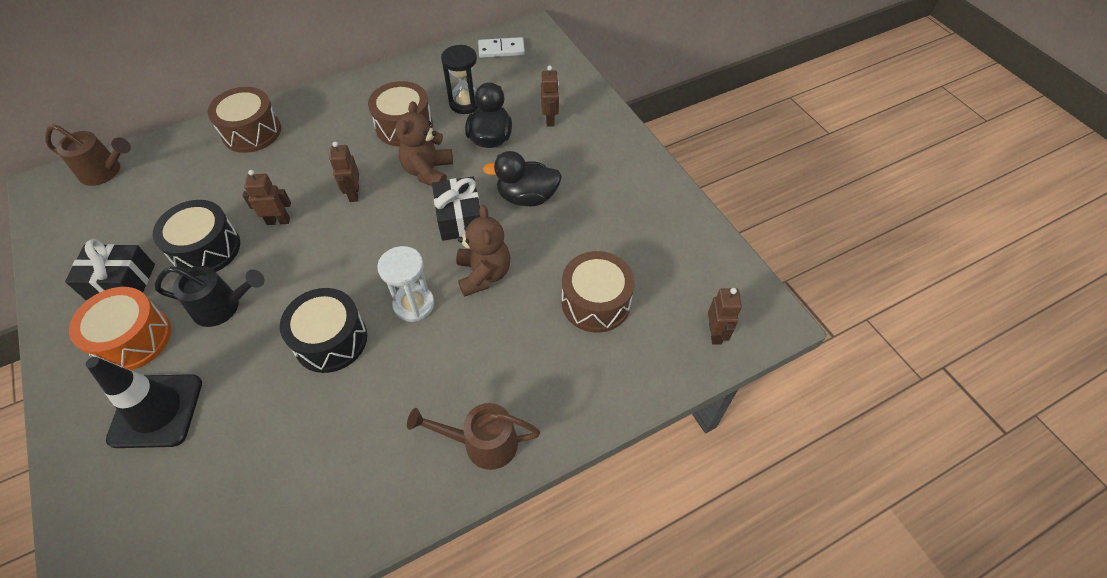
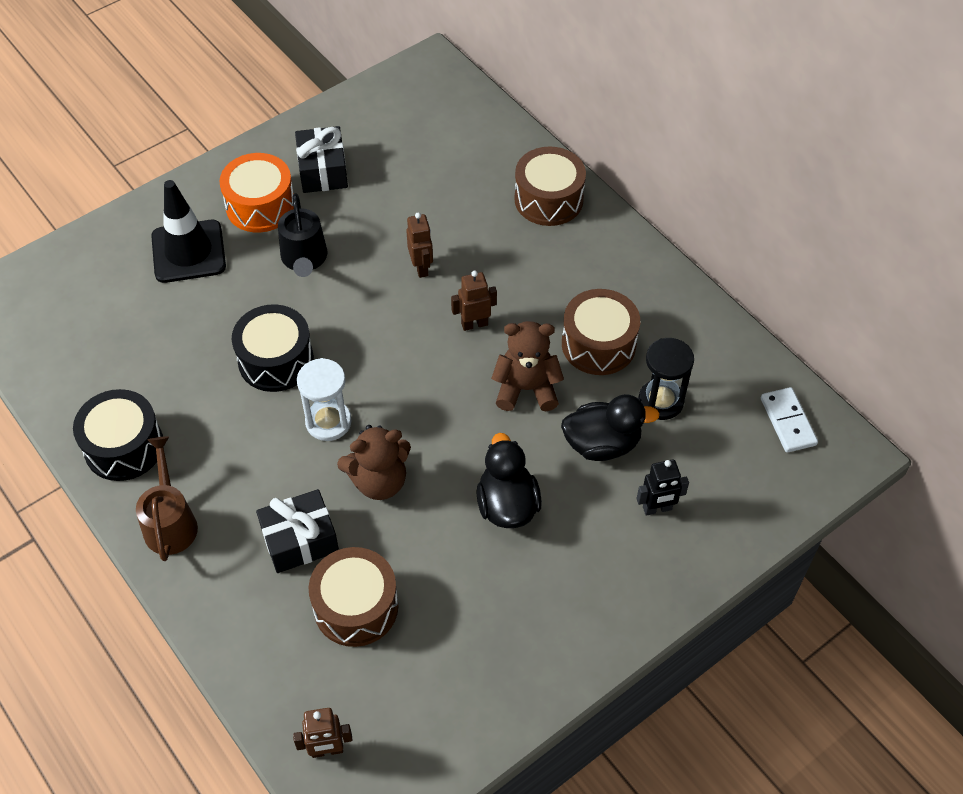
camera: 80 degrees right, 0 degrees up
brown watering can [45,124,131,186] -> none
black drum [153,200,240,272] -> black drum moved to [73,389,163,481]
black gift [432,176,480,241] -> black gift moved to [256,489,339,573]
brown robot [541,66,559,127] -> black robot [636,459,689,516]

